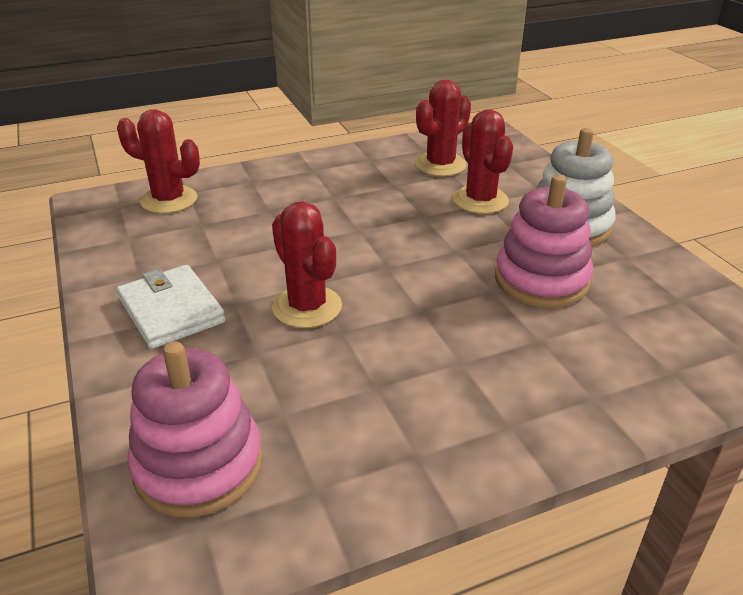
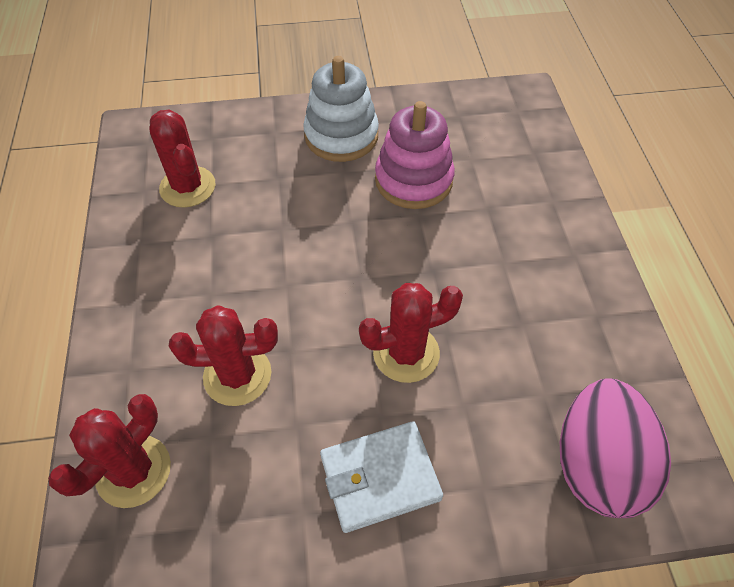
camera: 75 degrees left, 20 degrees up
pink stacking toy [128,342,263,517] -> pink egg [560,378,671,518]
red cactus [453,109,513,214] -> red cactus moved to [169,305,278,406]

